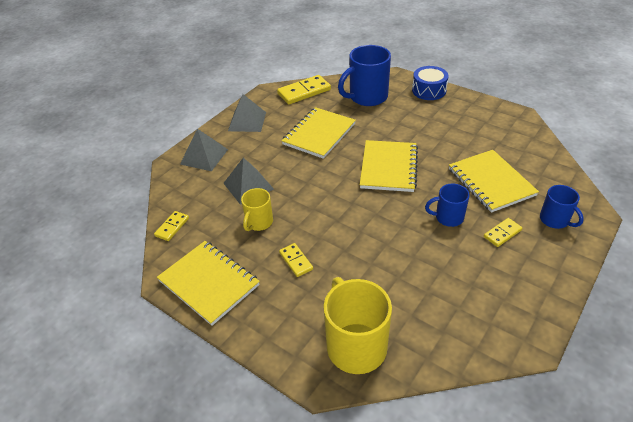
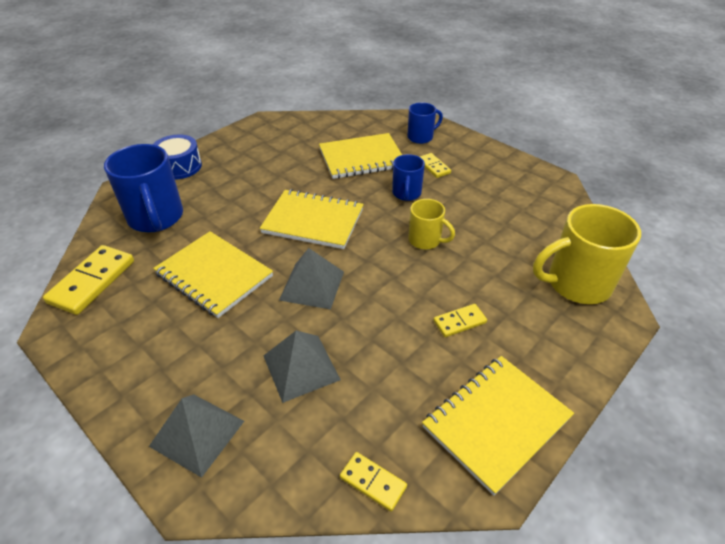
camera: 85 degrees left, 0 degrees up
grey pyramid [228,94,266,132] -> grey pyramid moved to [279,248,344,310]
yellow mug [241,188,273,231] -> yellow mug moved to [408,199,455,250]
yellow domino [277,75,331,104] -> yellow domino turned 45 degrees clockwise [43,245,134,315]

